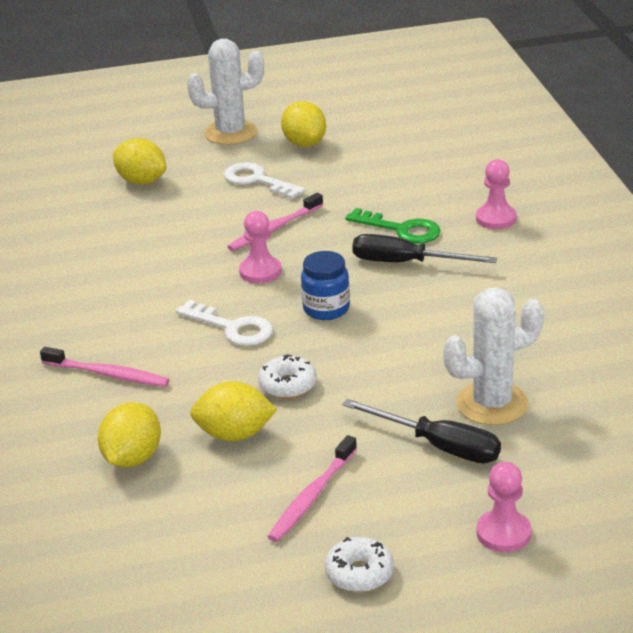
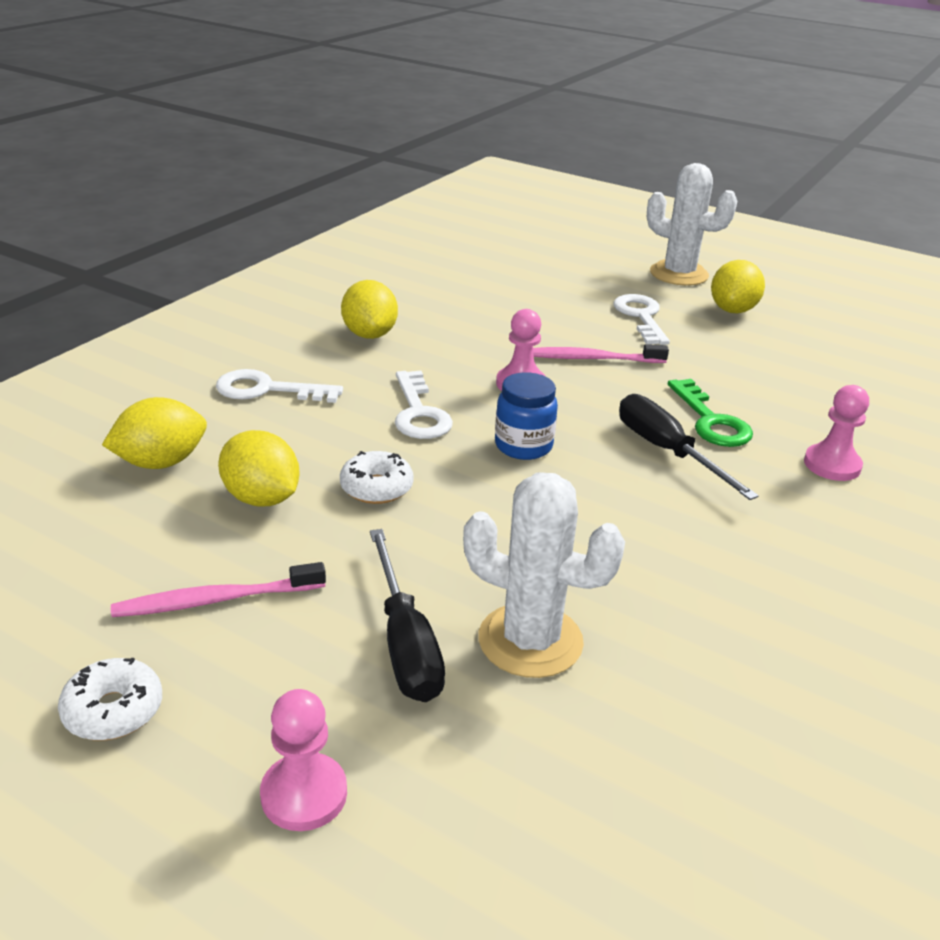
camera: 40 degrees right, 0 degrees up
pink toothbrush [40,347,170,387] -> white key [216,369,343,403]
yellow lemon [113,138,166,184] -> yellow lemon moved to [341,280,398,339]

